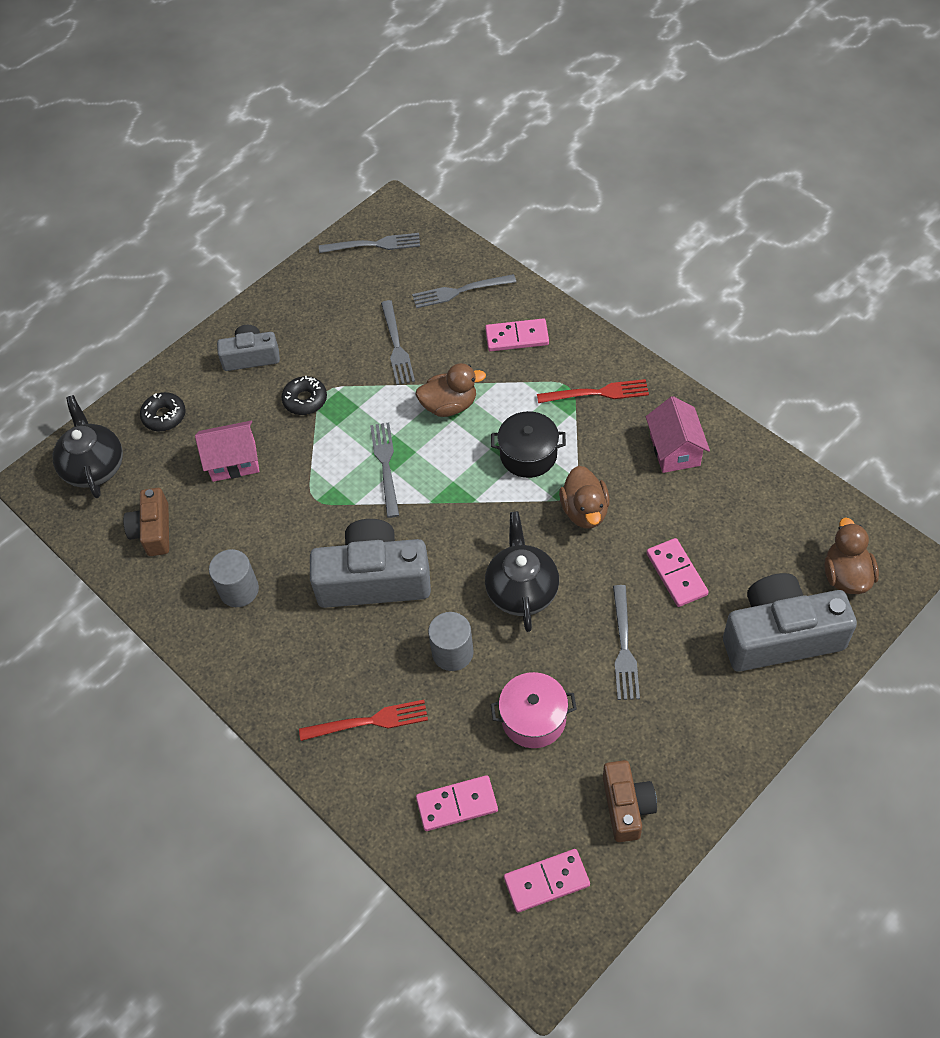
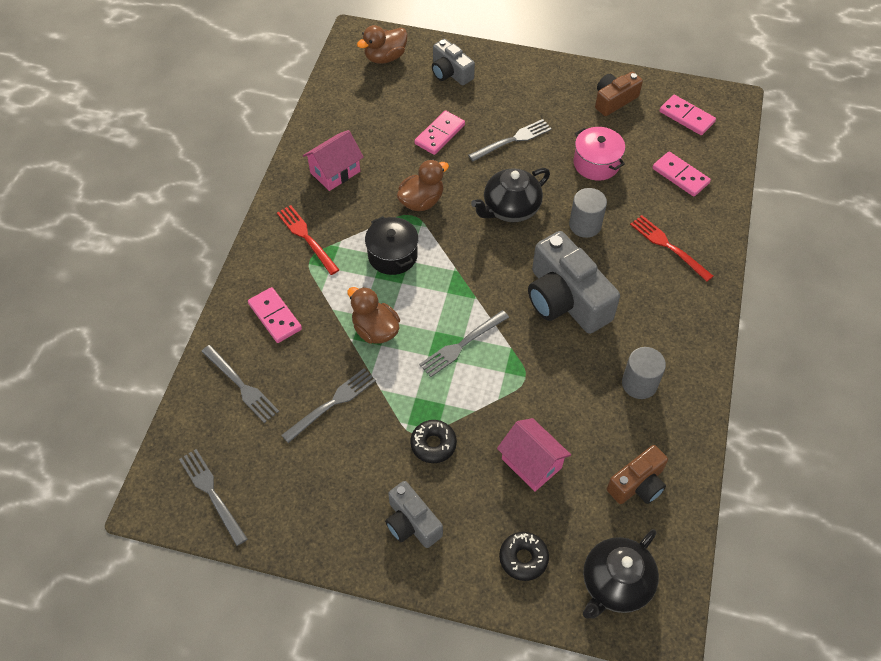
camera: 125 degrees left, 0 degrees up
grey camera [723,573,857,672] -> grey camera [432,39,475,85], size x0.57

